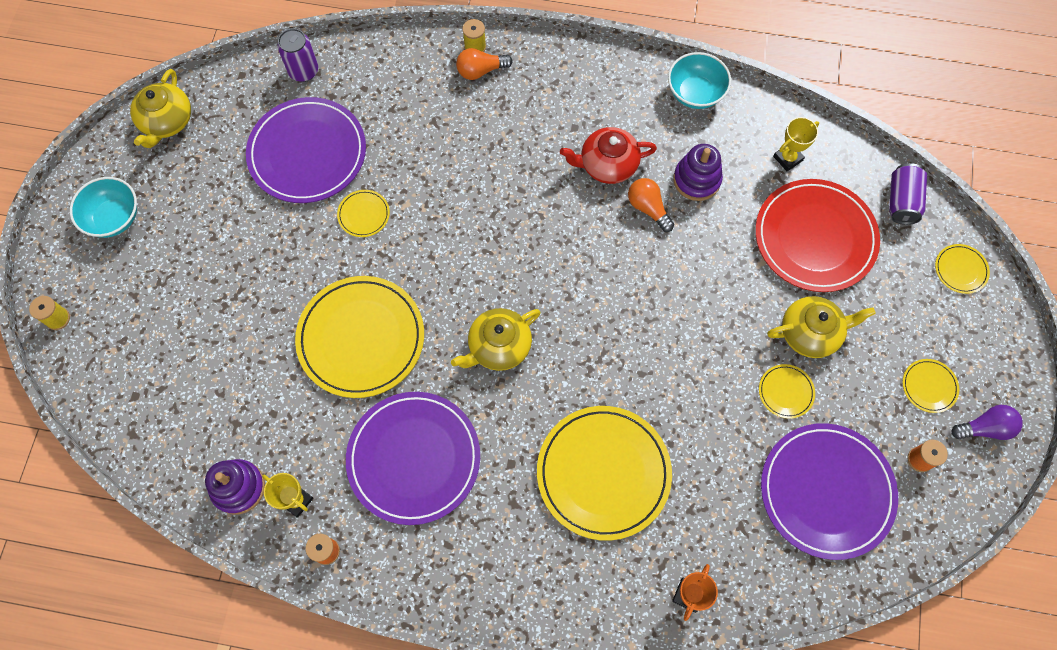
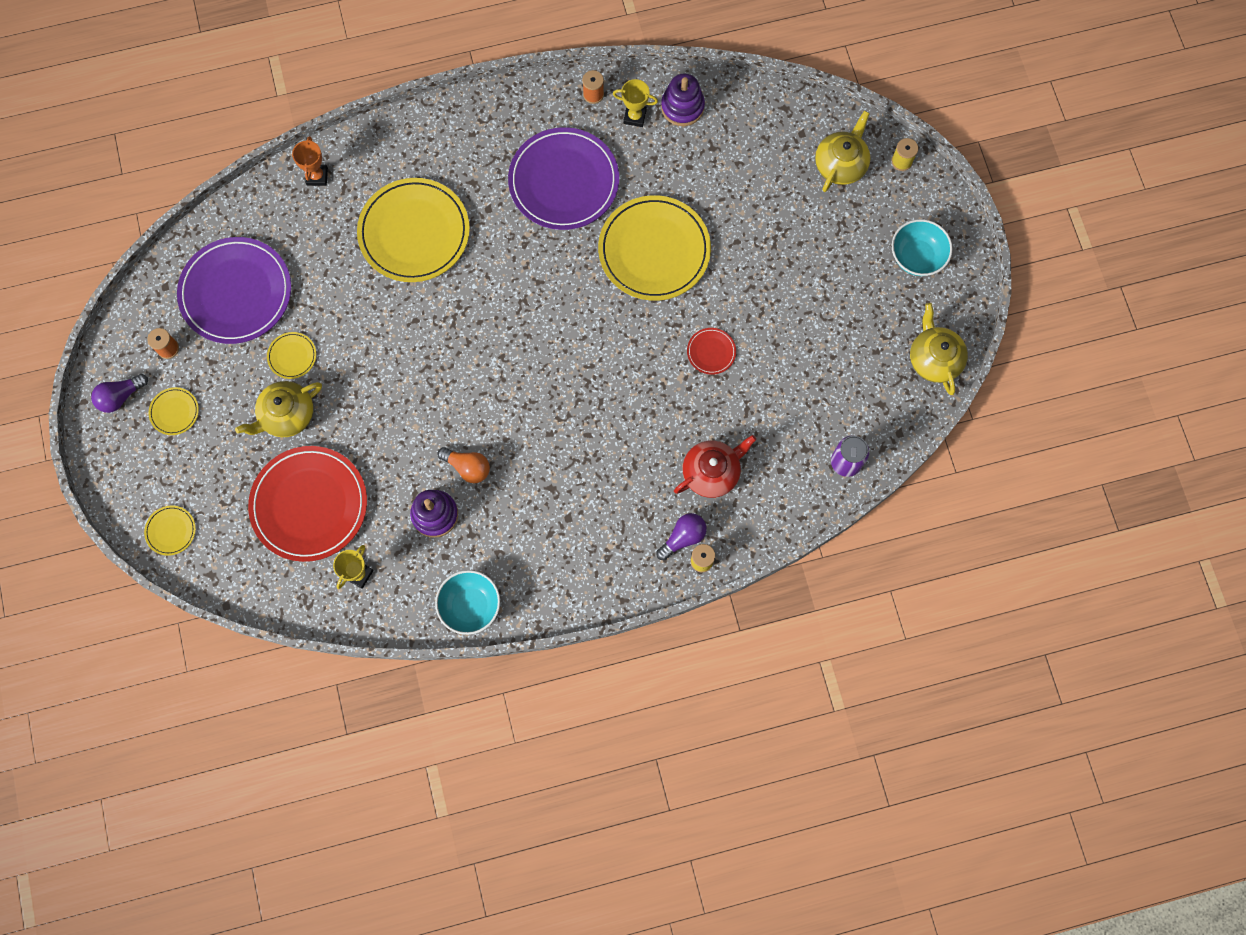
camera: 155 degrees right, 5 degrees up
purple plate [246,97,366,203] -> none
yellow plate [337,190,390,237] -> red plate [687,328,736,375]
yellow teapot [451,308,541,371] -> yellow teapot moved to [815,111,871,192]
orange light bulb [456,48,513,80] -> purple light bulb [656,513,707,560]
red teapot [560,127,657,184] -> red teapot moved to [674,435,756,498]
purple can [889,163,927,225] -> none

